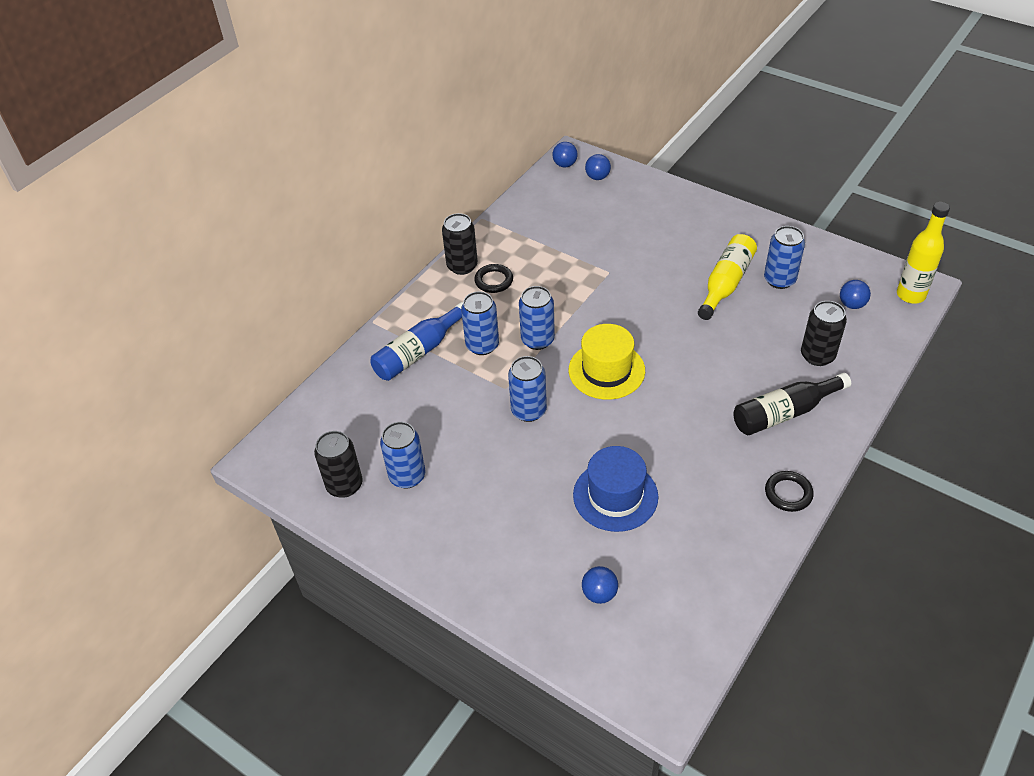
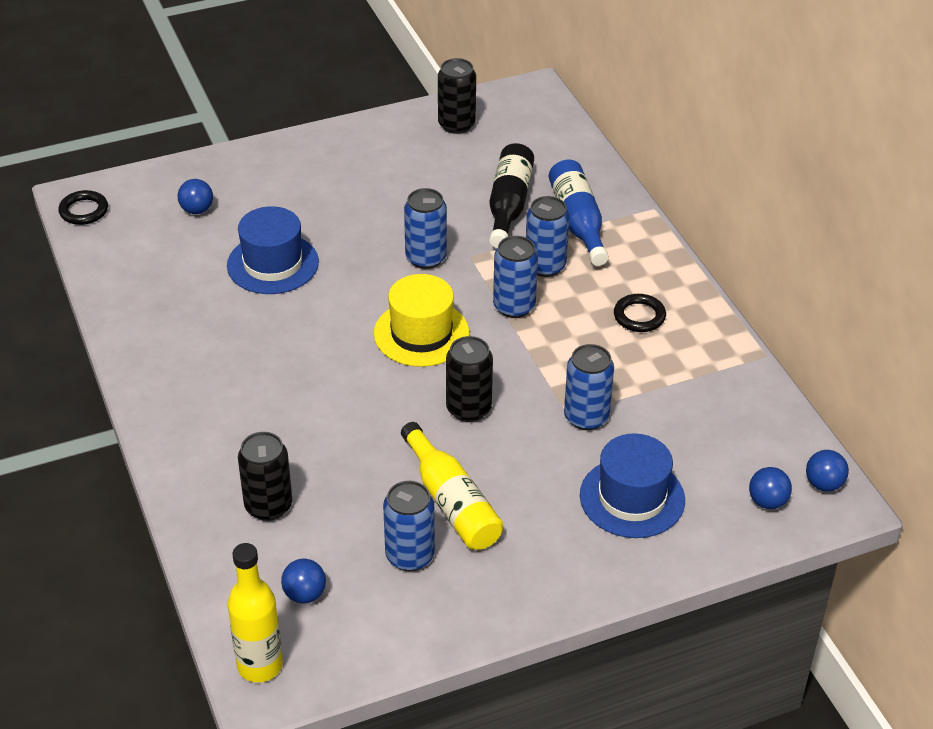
camera: 120 degrees right, 5 degrees down
blue can [380,422,426,488] -> blue can moved to [564,344,614,430]
black can [442,213,478,275] -> black can moved to [446,336,493,422]
black bottle [733,373,851,435] -> black bottle moved to [489,143,534,248]
black ring [765,471,814,512] -> black ring moved to [58,190,108,225]
none -> blue hat [580,433,685,538]

